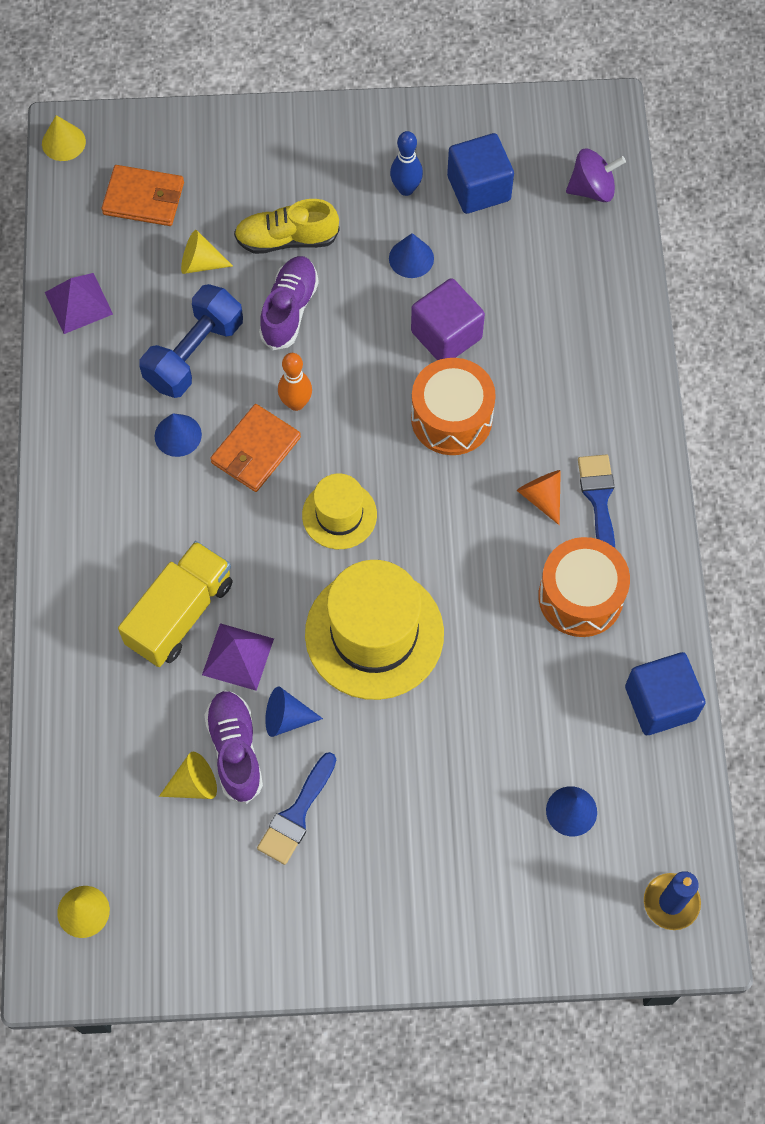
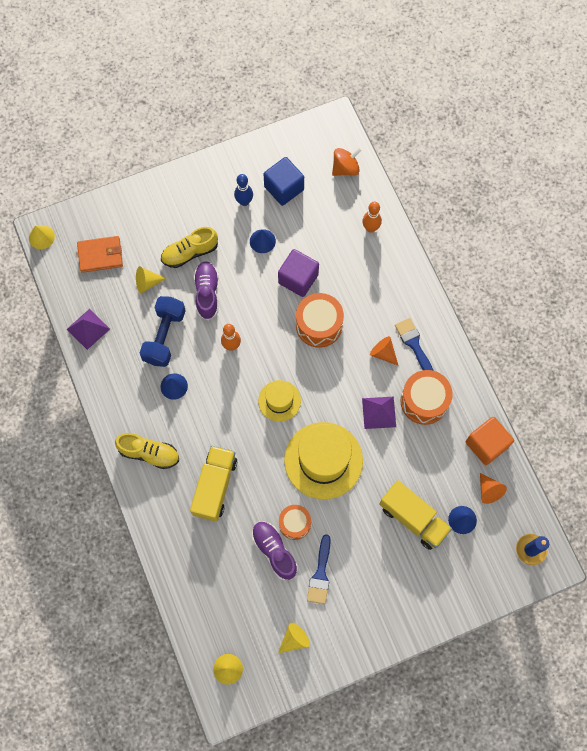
camera: 20 degrees left, 5 degrees up
yellow cone [159,752,217,799] -> yellow cone moved to [278,623,310,653]
purple pyramid [202,623,274,691] -> purple pyramid moved to [362,397,396,429]
orange wallet [210,404,301,492] -> none
blue cone [265,686,323,737] -> orange drum [279,505,311,540]
purple spinning top [566,149,626,202] -> orange spinning top [332,147,362,176]
blue cube [625,652,706,735] -> orange cube [466,417,514,465]
none -> yellow shoe [115,433,179,469]
none -> orange bowling pin [362,201,382,232]
none -> yellow truck [379,480,452,550]
none -> orange cone [480,473,507,504]

